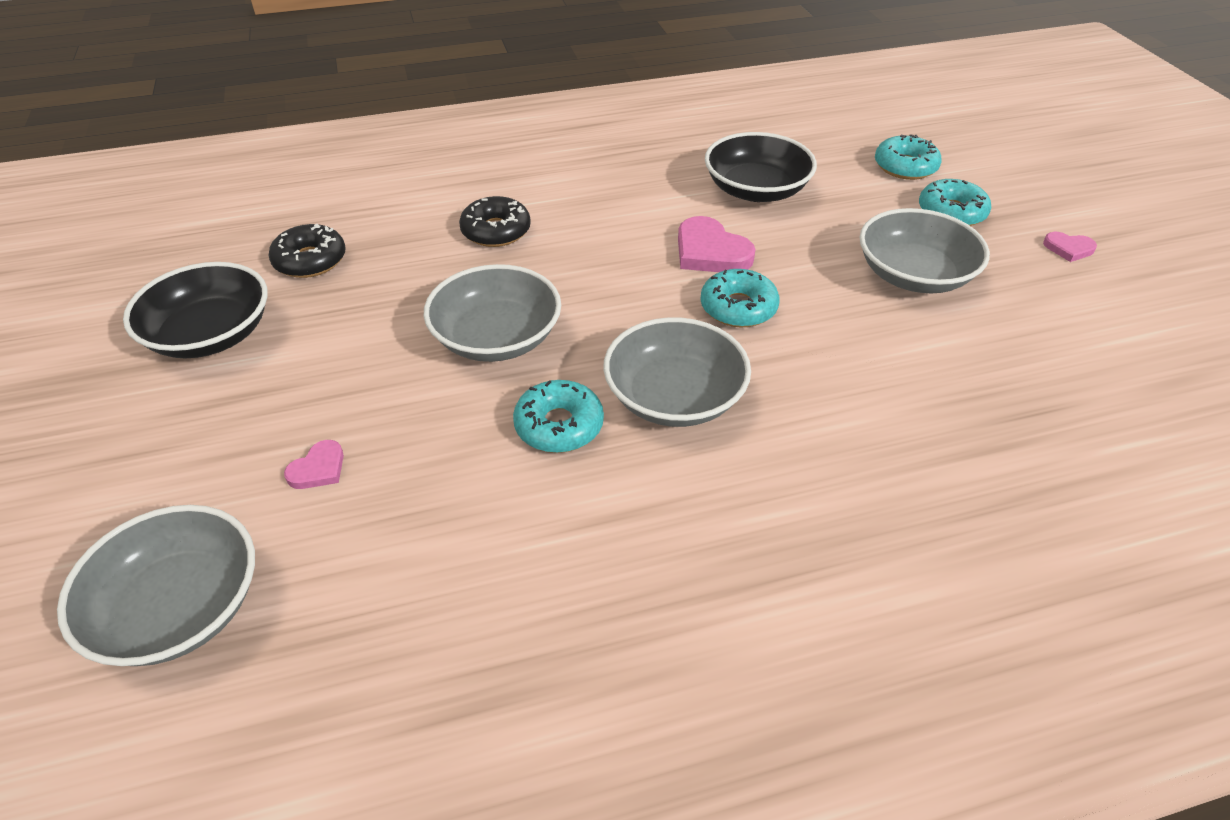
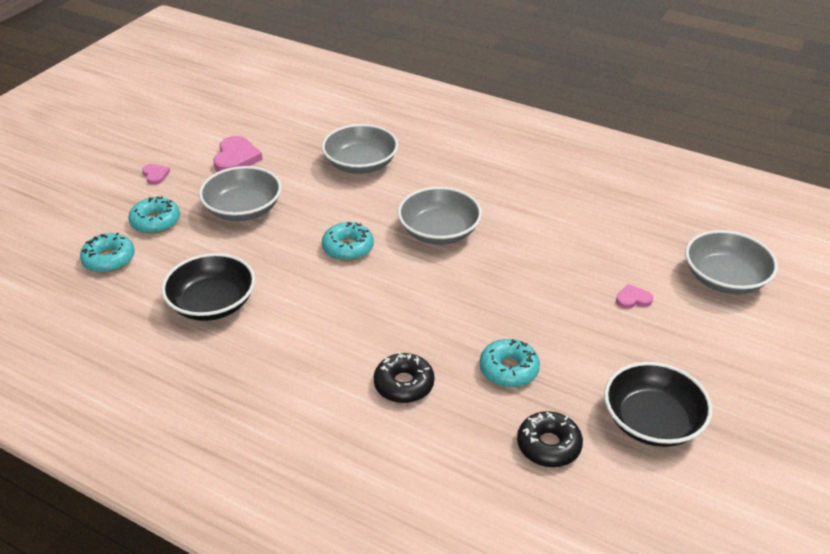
camera: 135 degrees left, 5 degrees down
grey bowl [424,264,561,362] -> grey bowl moved to [322,124,398,174]
turquoise donut [513,380,604,453] -> turquoise donut moved to [480,339,540,387]
pink heart [678,216,756,272] -> pink heart moved to [213,136,263,172]

